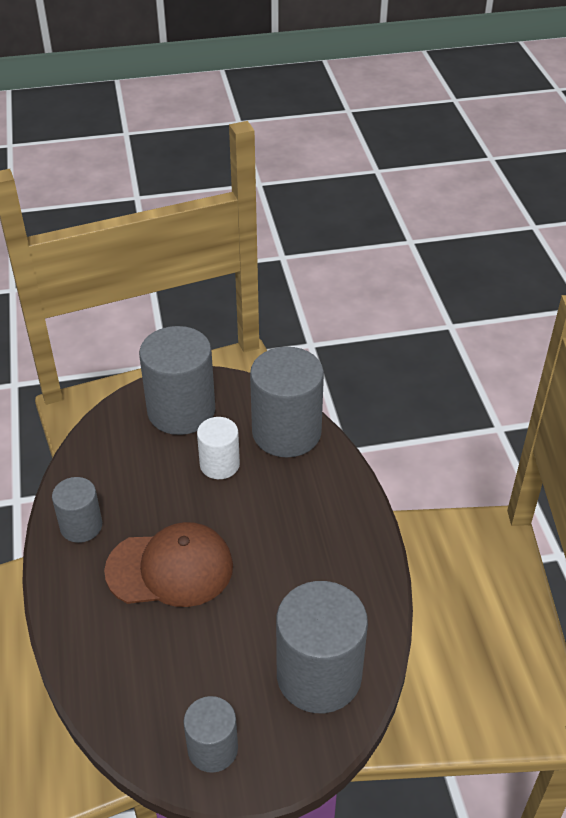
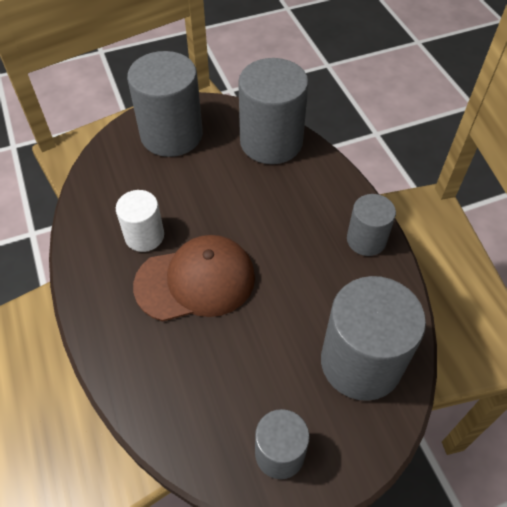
camera: 10 degrees left, 10 degrees up
grey cylinder [52,477,102,543] -> grey cylinder moved to [347,194,396,256]
white cylinder [197,417,240,479] -> white cylinder moved to [116,190,164,252]

